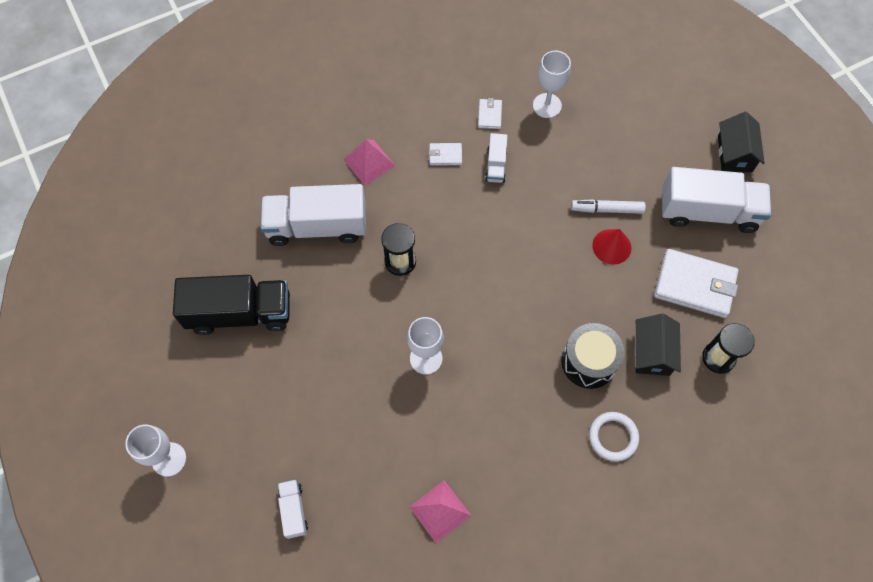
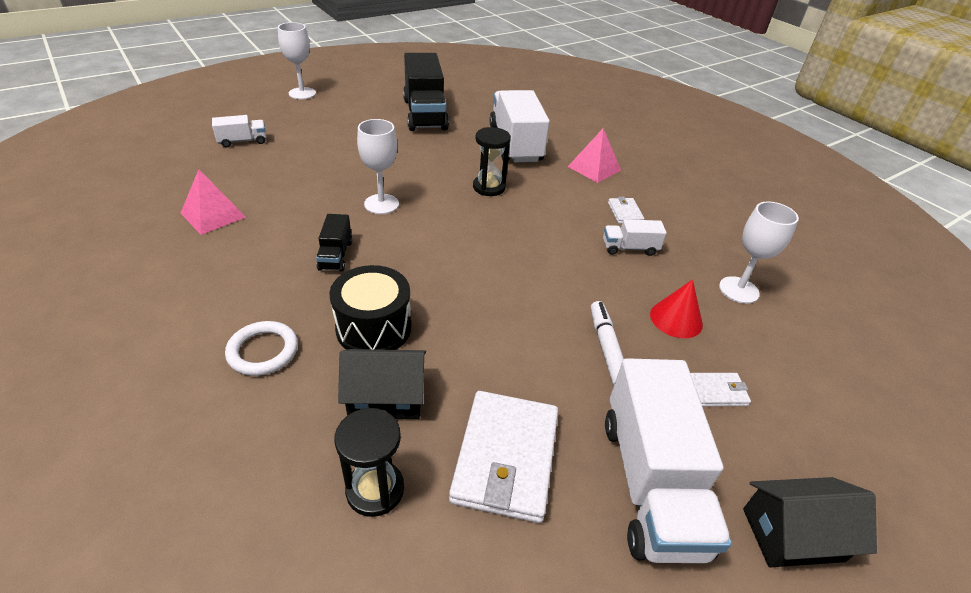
camera: 80 degrees right, 25 degrees down
white wallet [478,98,502,129] -> white wallet moved to [690,373,751,406]
red cone [592,229,631,265] -> red cone moved to [650,280,703,338]
none -> black truck [316,214,352,272]

